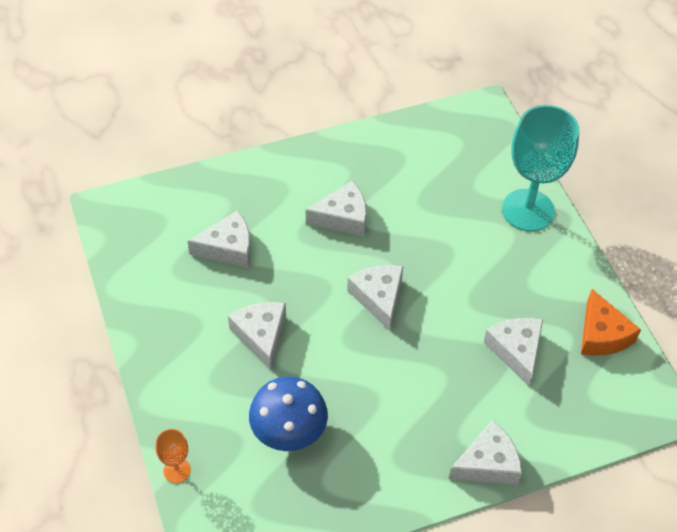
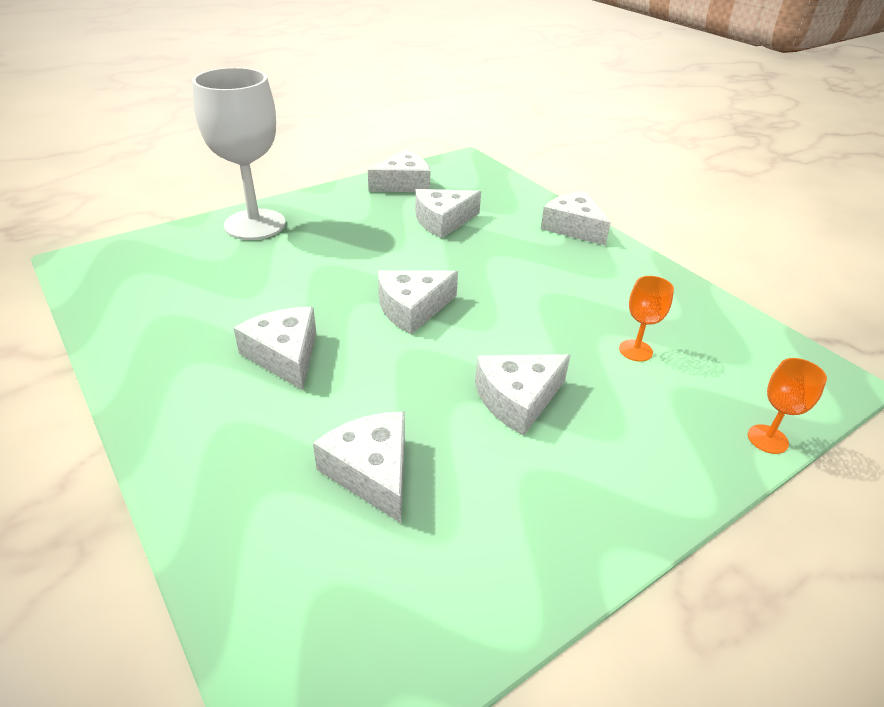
camera: 105 degrees left, 15 degrees down
blue mushroom [249,377,328,451] -> orange goblet [619,276,674,361]
turquoise goblet [502,105,579,231] -> white goblet [192,67,286,240]
orange cheese [581,289,641,356] -> white cheese [368,150,430,192]

